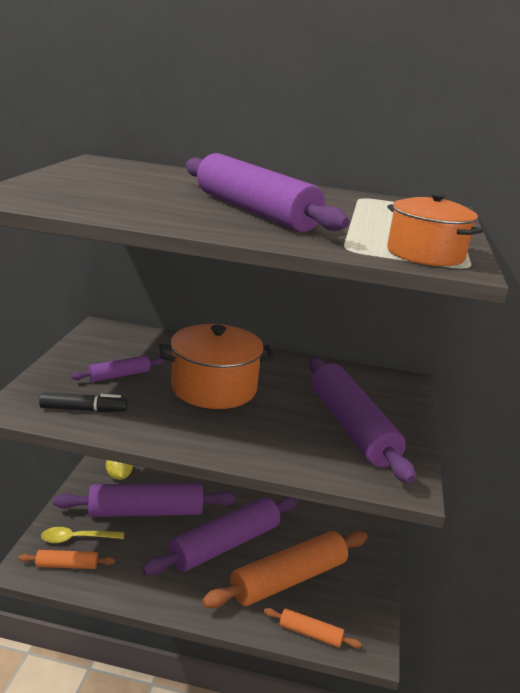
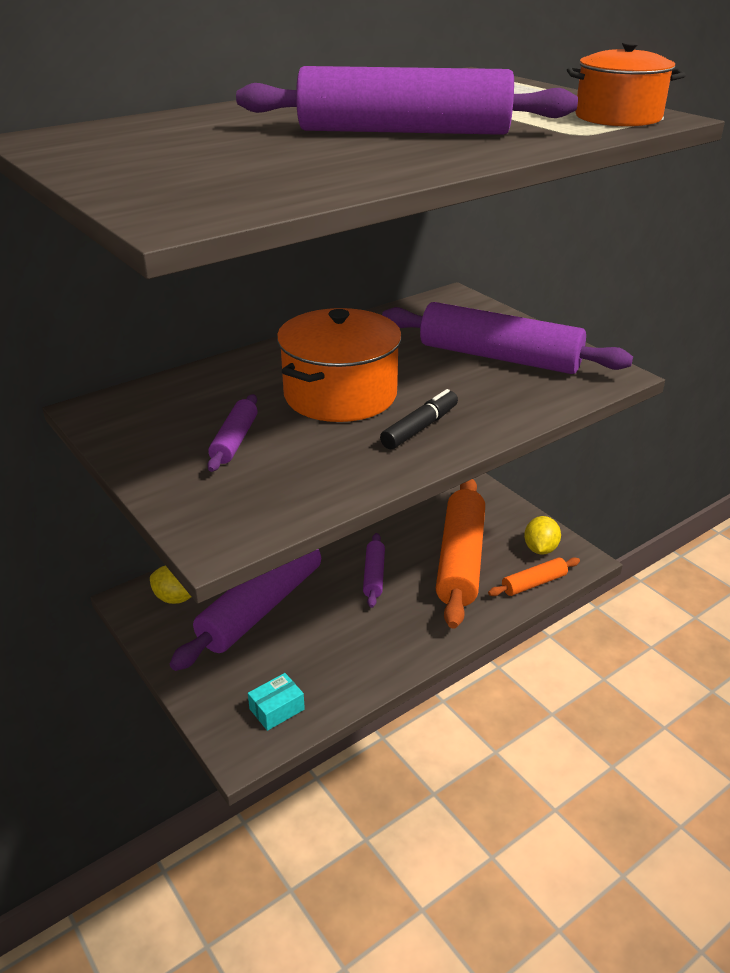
camera: 45 degrees left, 10 degrees up
orange rolling pin [18,550,115,569] -> turquoise box [248,673,305,731]
black marker [39,392,127,412] -> black marker moved to [380,389,458,450]
yellow spoon [41,527,124,543] -> none
purple rolling pin [142,497,298,575] -> purple rolling pin [363,533,385,608], size x0.47
none -> yellow lemon [524,516,561,555]

